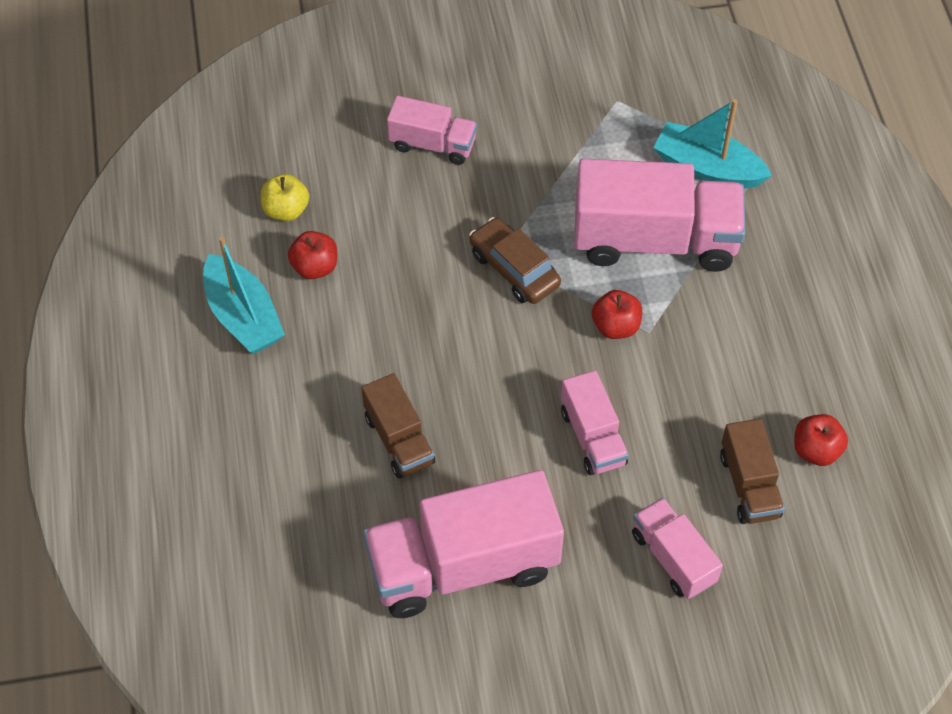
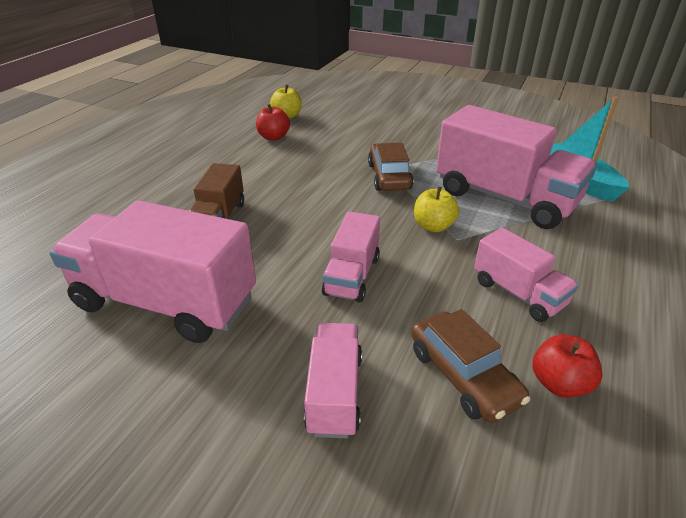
camera: 35 degrees right, 20 degrees down
turquoise boat [203,236,285,354] -> none
pink truck [387,96,477,165] -> pink truck moved to [474,228,579,322]
red apple [592,290,642,339] -> yellow apple [414,186,459,232]
brown truck [720,419,785,524] -> brown car [411,309,530,423]

